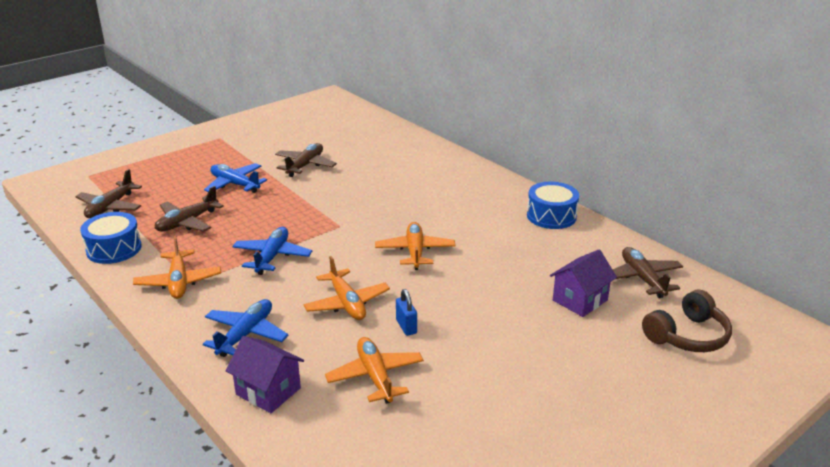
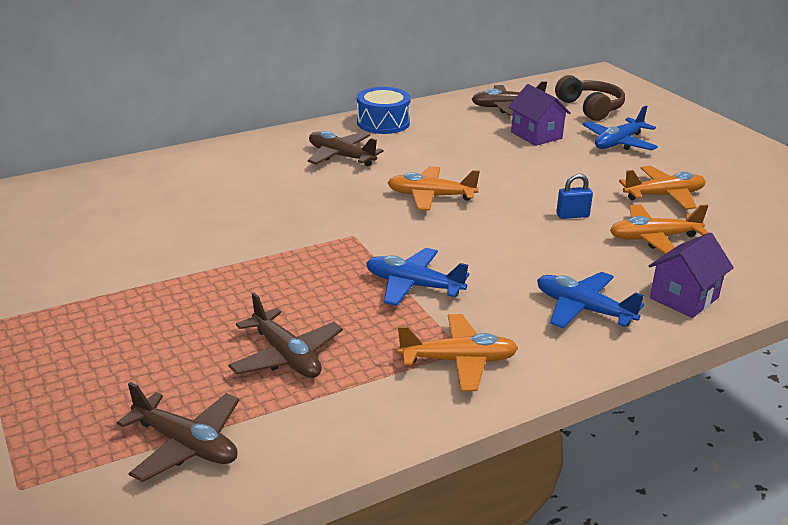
camera: 80 degrees left, 0 degrees up
blue drum [80,212,142,264] -> none
blue plane [204,163,267,193] -> blue plane moved to [582,106,658,150]
brown plane [275,143,337,177] -> brown plane moved to [308,131,384,166]
orange plane [303,256,390,320] -> orange plane moved to [619,166,706,209]

